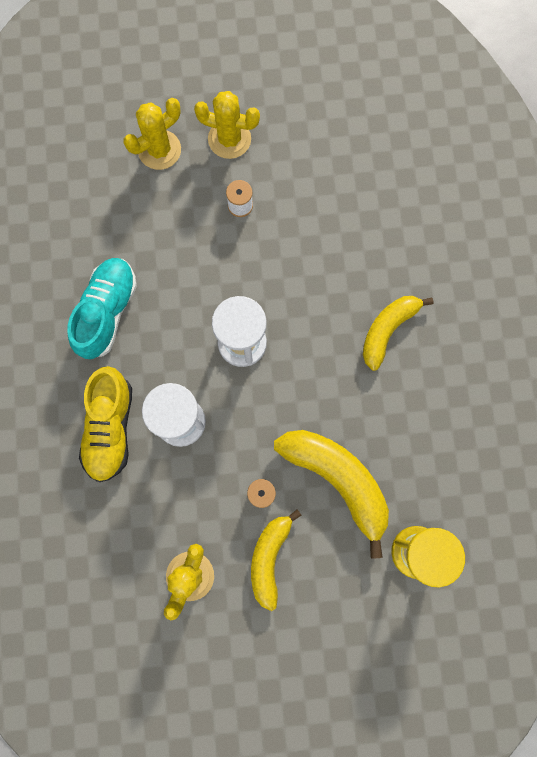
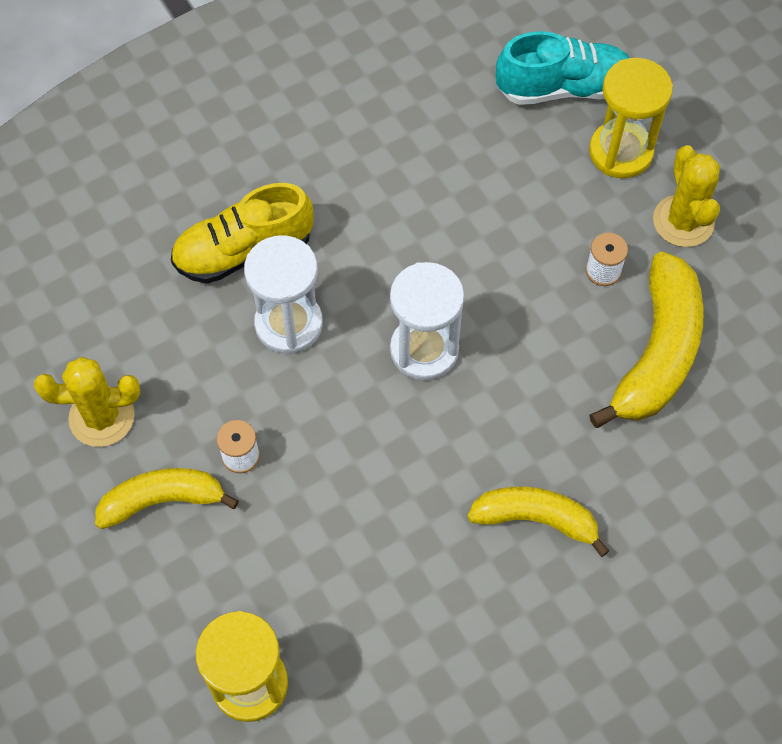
camera: 65 degrees right, 15 degrees down
turquoise shoe [67,258,137,359] -> turquoise shoe moved to [496,31,629,105]
yellow cactus [124,98,181,170] -> yellow hourglass [589,58,673,178]
yellow banana [274,430,389,558] -> yellow banana moved to [589,252,704,428]

